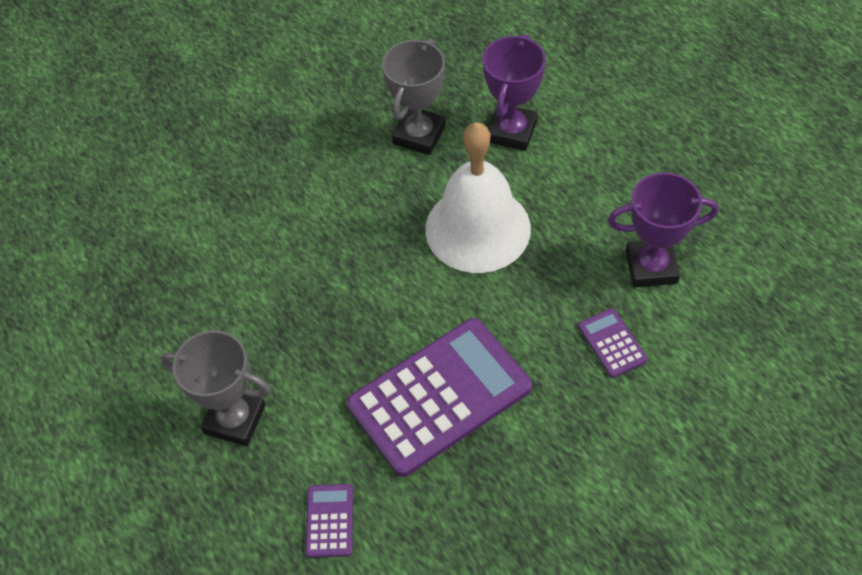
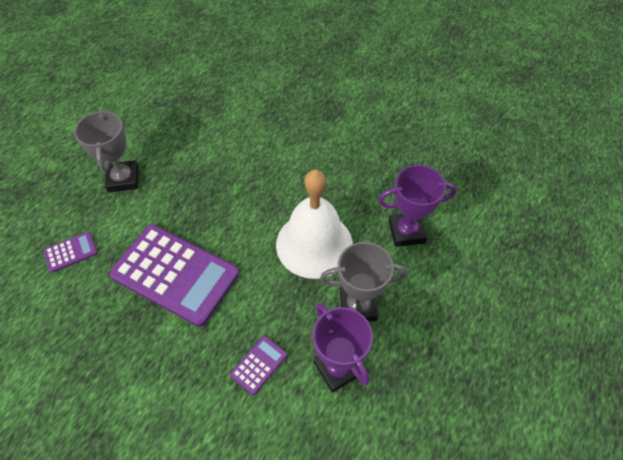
camera: 60 degrees right, 0 degrees up
grey trophy [382,39,445,155] -> grey trophy moved to [320,242,407,322]

